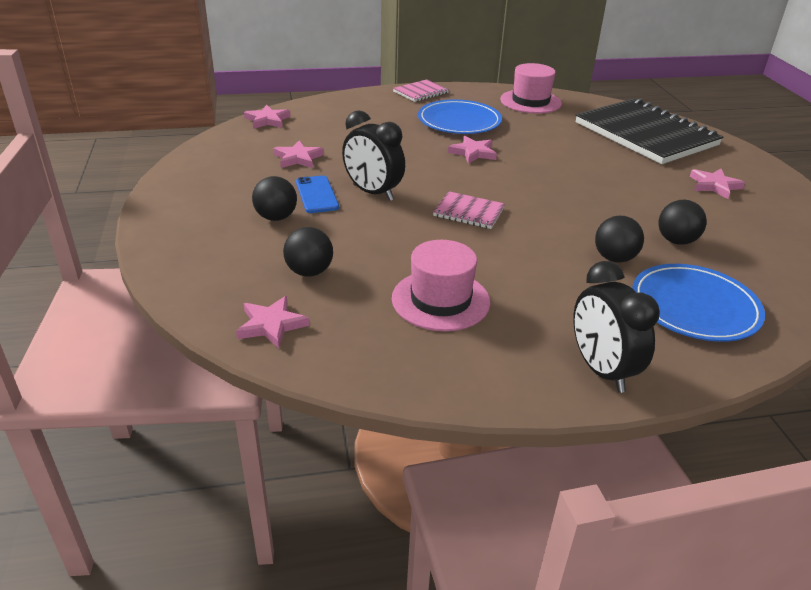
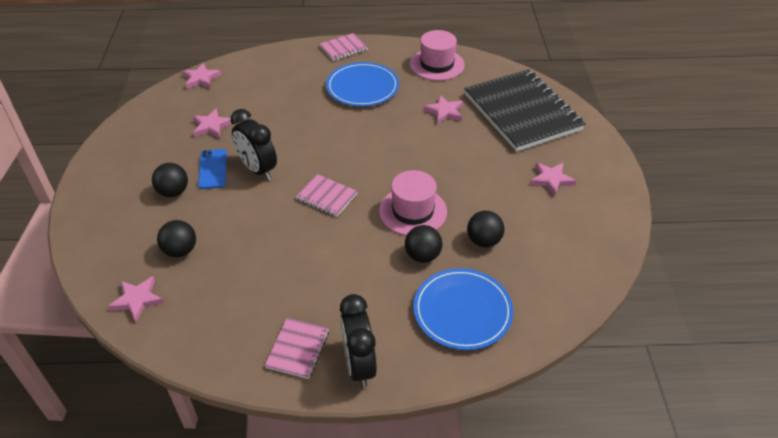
camera: 10 degrees right, 10 degrees up
pink hat [392,240,490,331] -> pink hat moved to [379,170,447,236]
pink star [448,136,497,164] -> pink star moved to [424,95,463,124]
none -> pink notebook [264,318,329,379]

